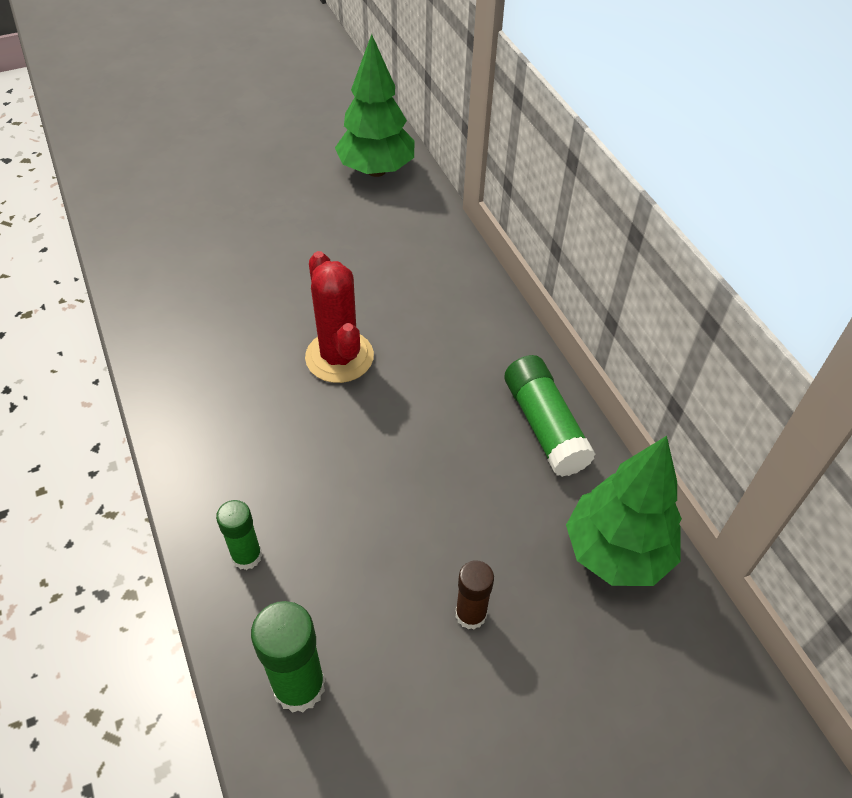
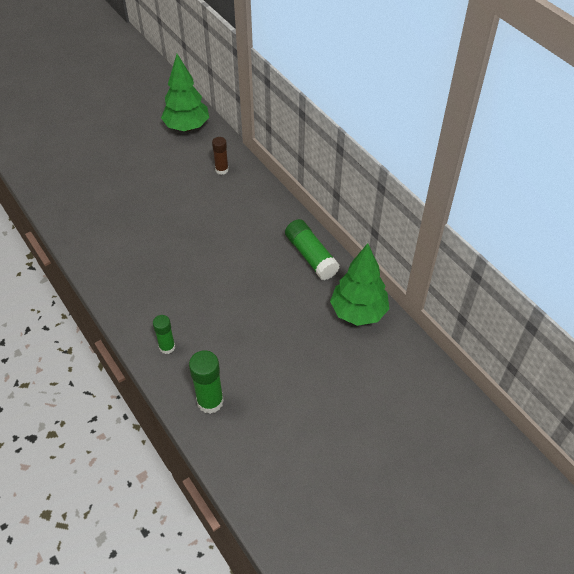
camera: 10 degrees left, 0 degrees up
red cactus [305,251,374,383] -> none
brown glue stick [456,560,494,629] -> brown glue stick moved to [212,137,229,175]

